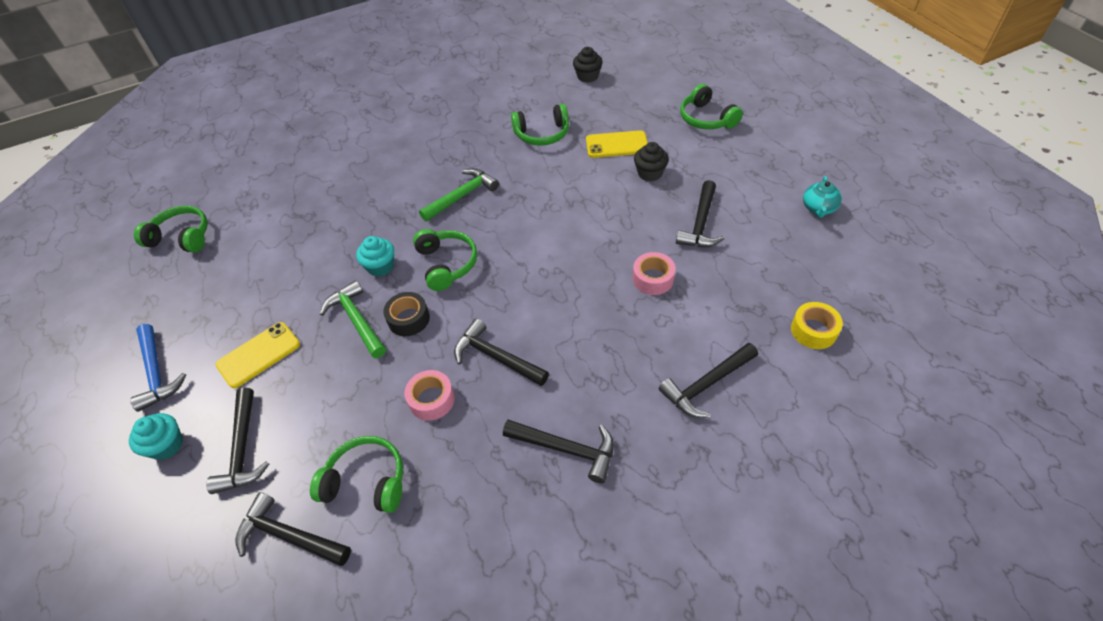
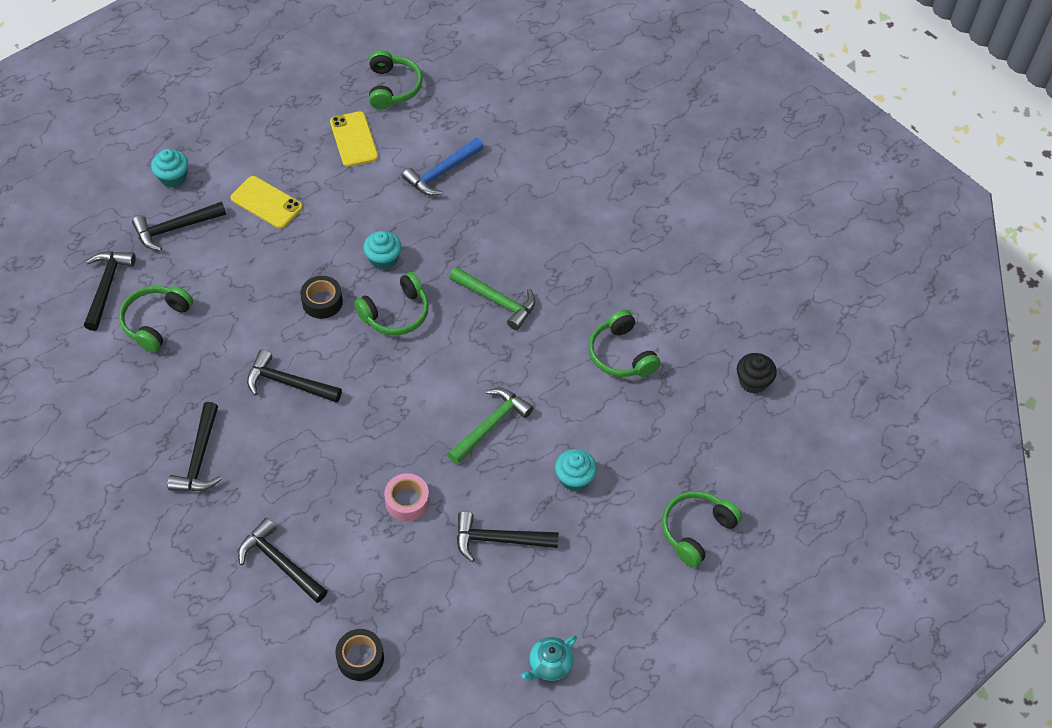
camera: 70 degrees right, 5 degrees up
blue hammer [130,324,186,412] -> blue hammer moved to [402,138,484,196]
green headphones [310,436,403,513] -> green headphones turned 150 degrees counterclockwise [119,286,193,352]
green hammer [320,280,386,358] -> green hammer moved to [448,388,534,464]
pink tape [404,370,455,421] -> none
black hammer [454,319,549,386] -> black hammer turned 90 degrees counterclockwise [247,350,342,403]
yellow phone [586,130,648,158] -> yellow phone moved to [330,111,378,167]
black cupcake [634,142,669,182] -> turquoise cupcake [555,449,597,491]
yellow tape [791,302,843,349] -> black tape [335,629,384,681]
turquoise teapot [803,176,842,218] -> turquoise teapot turned 45 degrees counterclockwise [522,635,577,681]

